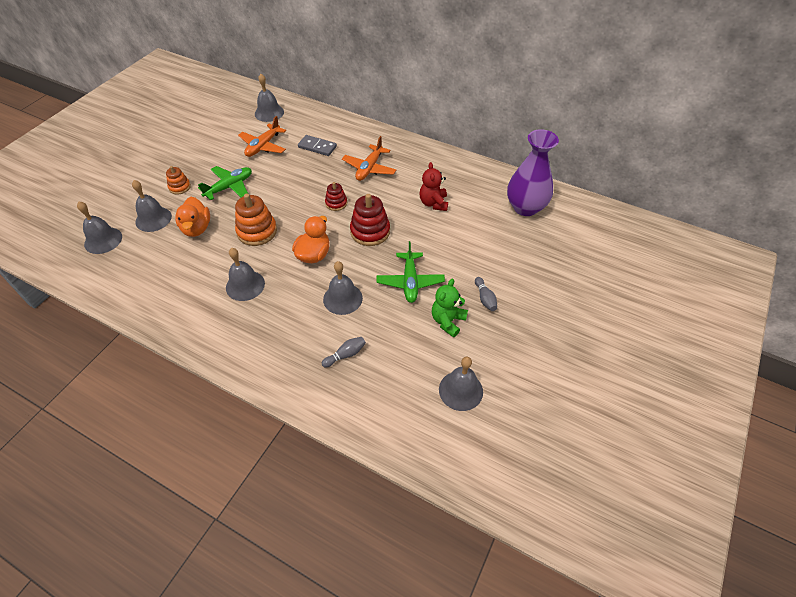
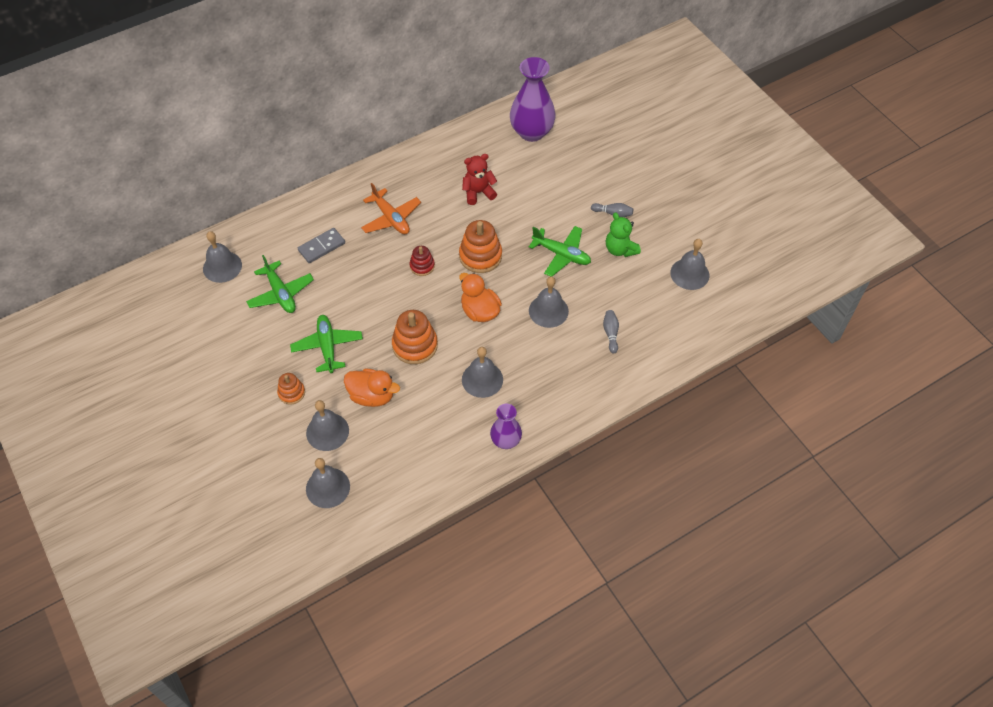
camera: 60 degrees left, 5 degrees up
orange plane [238,116,286,157] -> green plane [246,255,314,313]
red stacking toy [350,194,390,246] -> orange stacking toy [459,220,502,273]
red teddy bear [419,162,448,211] -> red teddy bear turned 135 degrees clockwise [462,154,497,205]
none -> purple vase [490,404,522,449]

